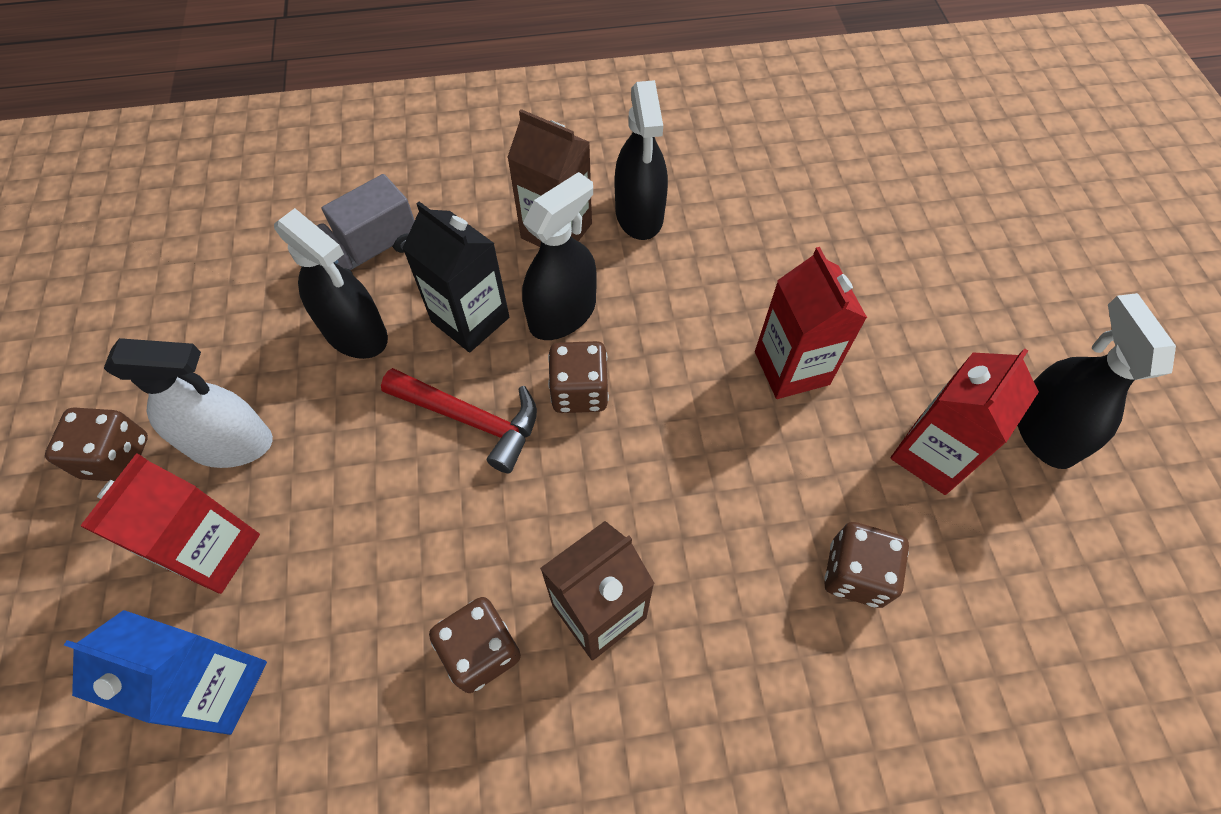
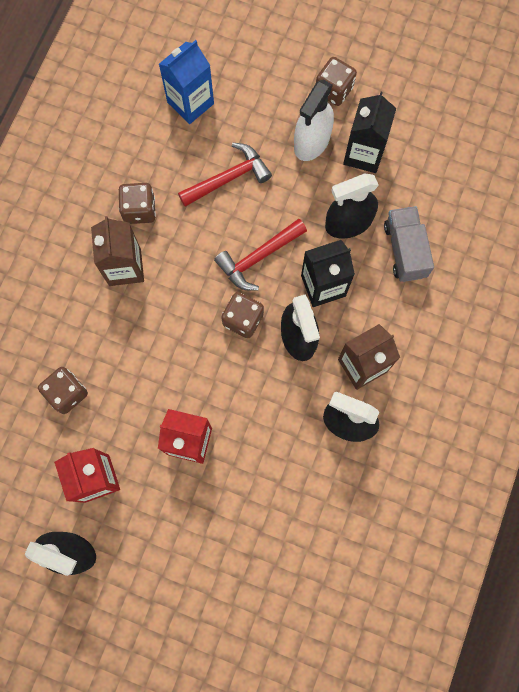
camera: 120 degrees right, 15 degrees up
red carton [81,453,260,594] -> none
none -> red hammer [178,143,272,207]
none -> black carton [343,92,396,173]

